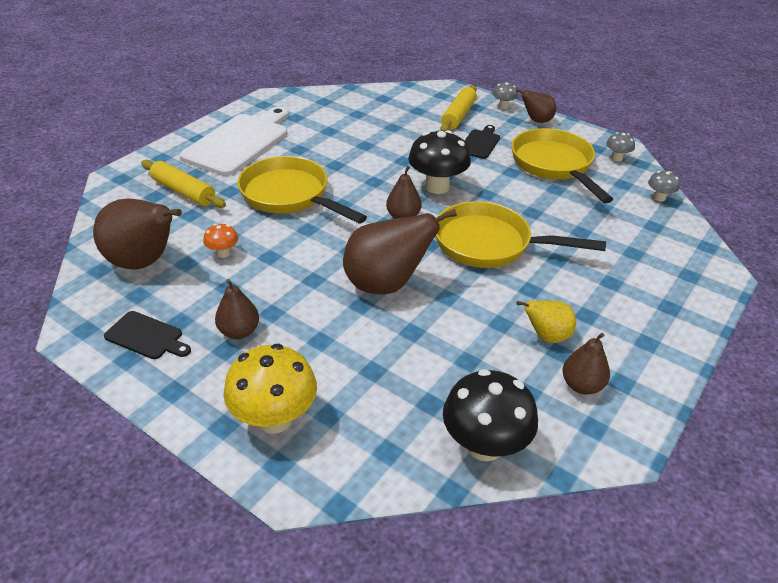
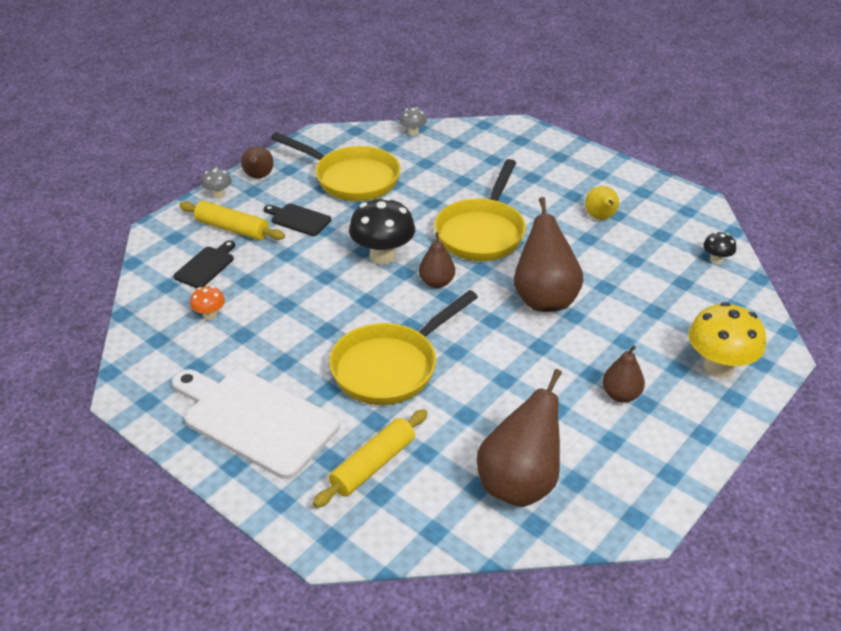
camera: 85 degrees left, 0 degrees up
black cutting board [104,311,191,359] -> black cutting board moved to [174,240,235,288]
orange mushroom [203,224,238,258] -> orange mushroom moved to [190,286,225,320]
black mushroom [443,369,538,461] -> black mushroom [703,232,736,264], size x0.49
yellow pan [512,128,613,203] -> yellow pan turned 135 degrees counterclockwise [271,132,401,201]
brown pear [562,333,610,394] -> none
grey mushroom [606,132,635,161] -> none

